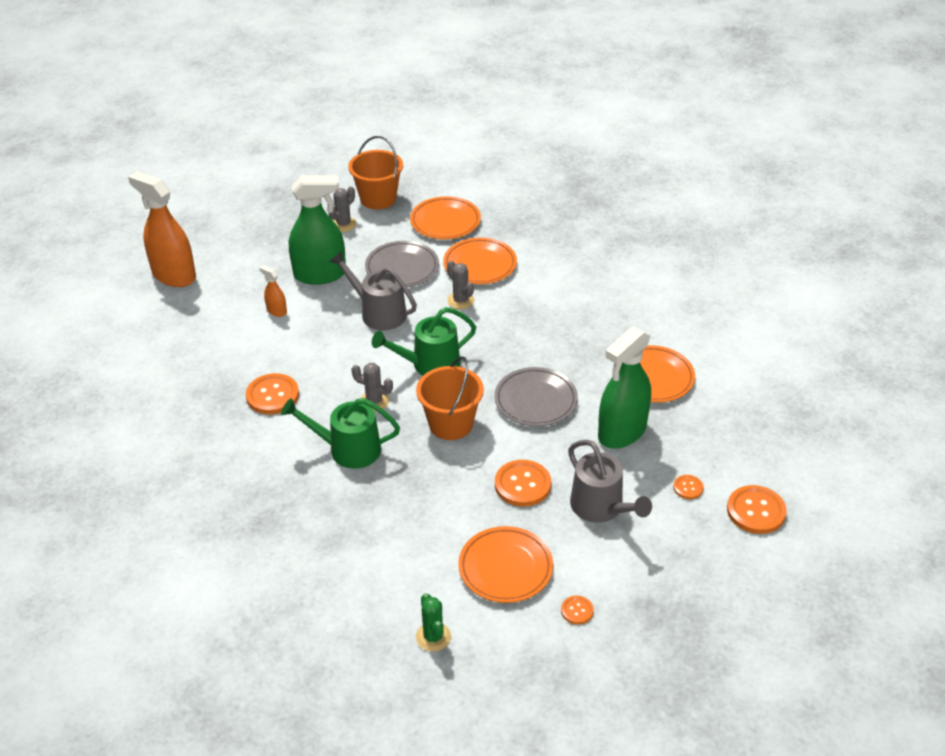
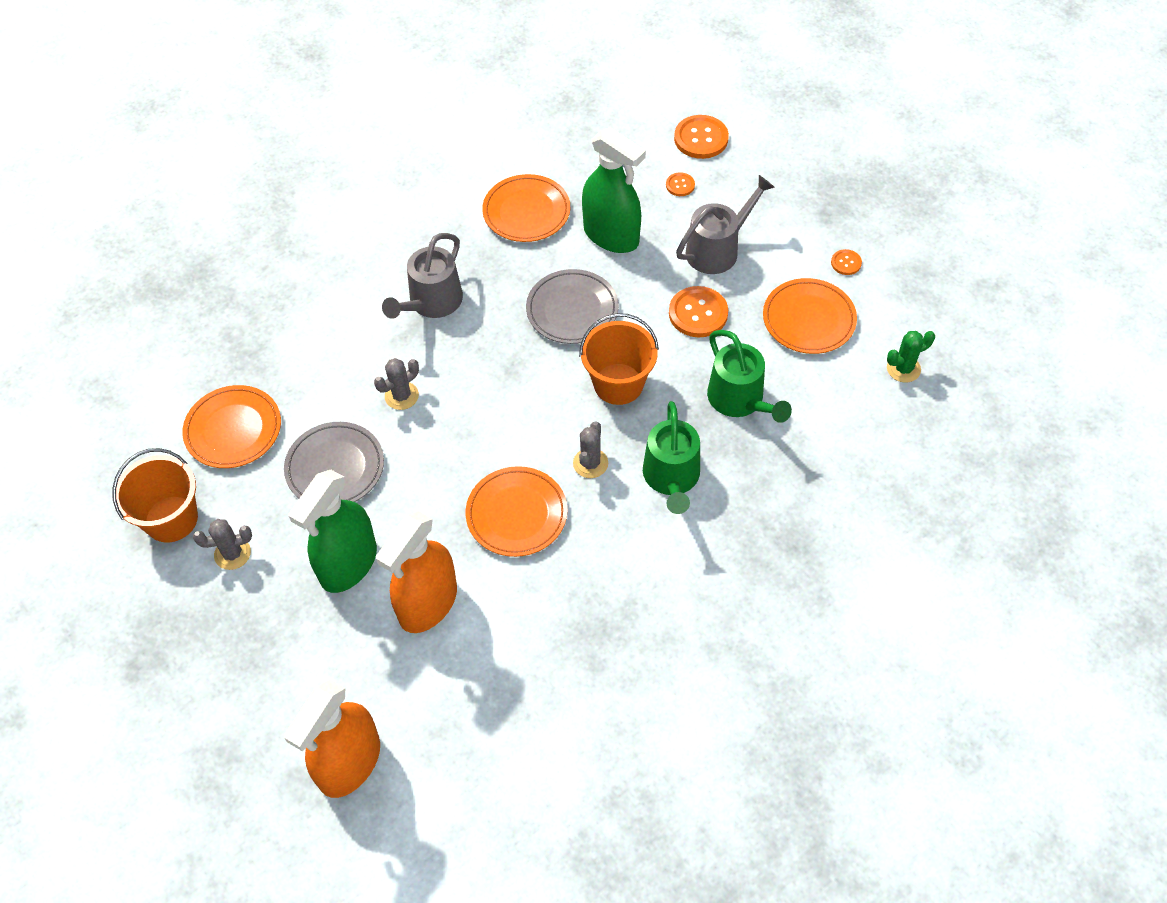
camera: 95 degrees left, 15 degrees up
orange button [246,373,299,414] -> none
orange spray bottle [259,265,287,317] -> orange spray bottle [376,511,457,633], size x2.25
green spray bottle [289,175,346,285] -> green spray bottle turned 135 degrees counterclockwise [289,470,377,593]
grey cactus [328,186,356,232] -> grey cactus turned 45 degrees counterclockwise [193,519,252,570]
grey watering can [329,251,417,330] -> grey watering can moved to [382,233,463,319]
green watering can [372,307,476,375] -> green watering can moved to [707,330,792,423]
orange plate [443,238,517,284] -> orange plate moved to [465,466,567,557]

